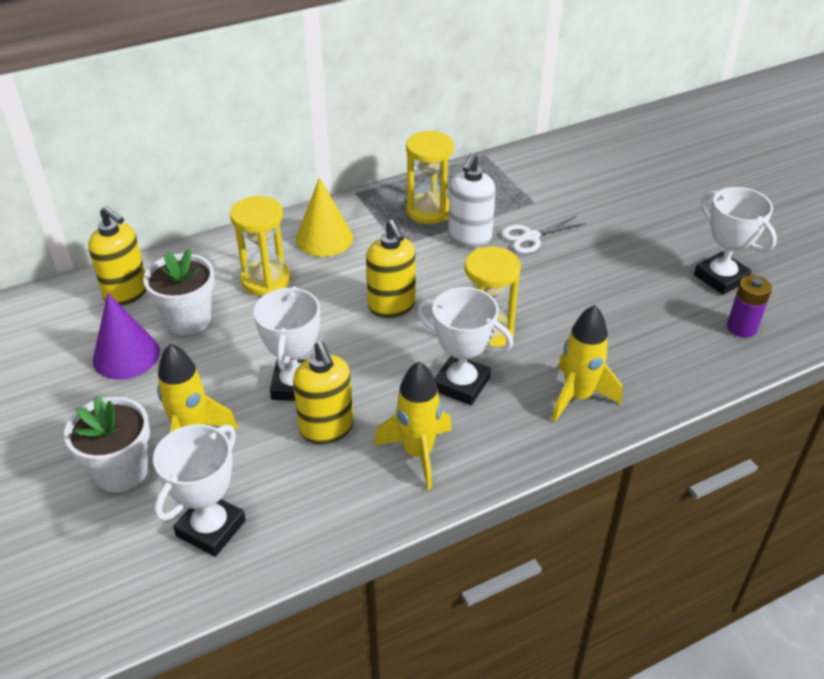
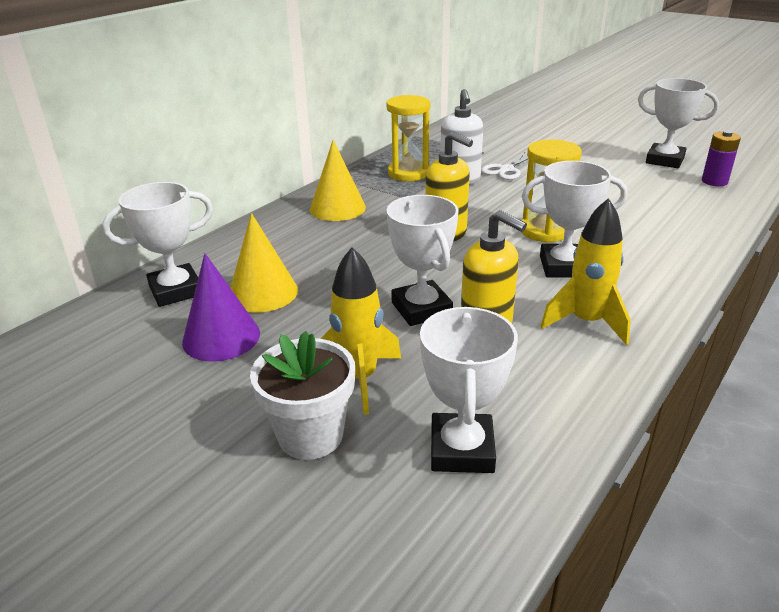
camera: 25 degrees left, 10 degrees down
yellow soap dispenser [88,206,146,306] -> white trophy [102,182,213,307]
white flower pot [143,249,215,335] -> yellow cone [230,213,298,312]
yellow hourglass [230,196,291,296] -> none
yellow rocket [552,305,622,422] -> none

